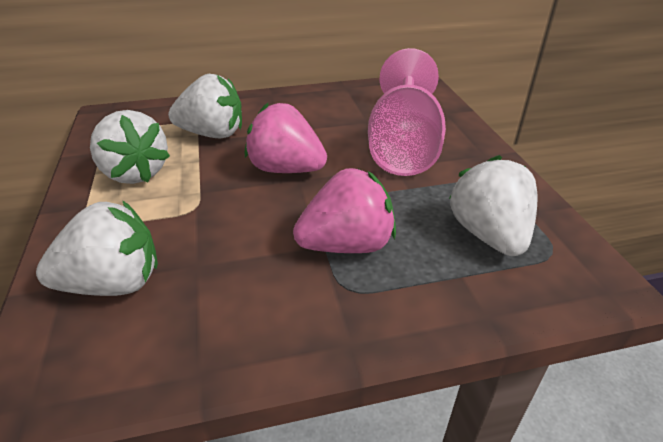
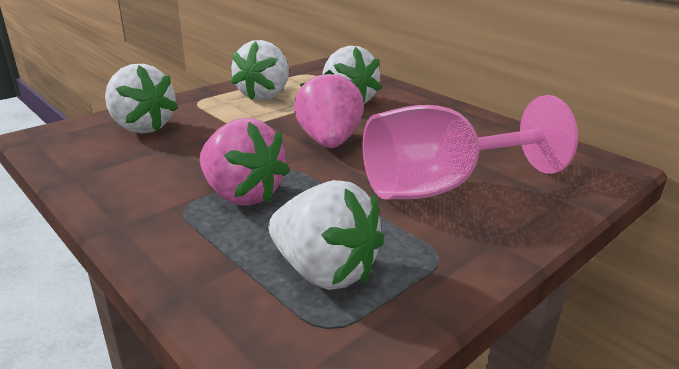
camera: 60 degrees right, 10 degrees down
white strawberry [449,155,537,256] -> white strawberry turned 75 degrees clockwise [268,180,385,290]

